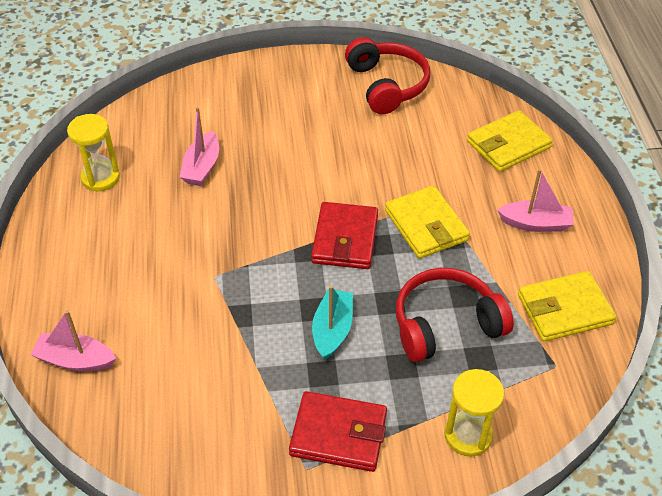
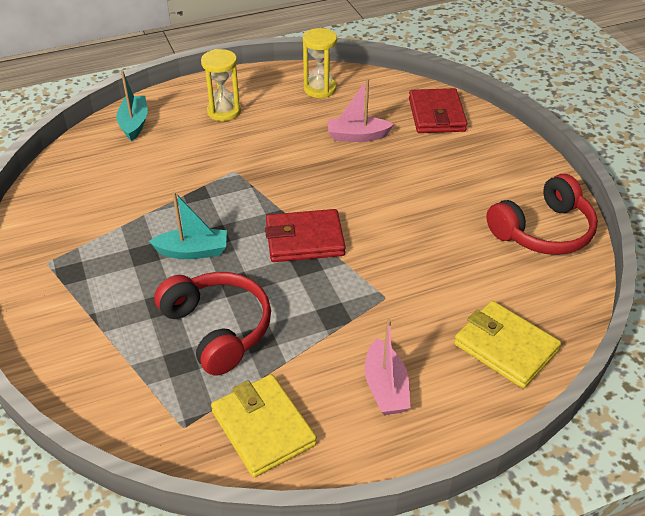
camera: 75 degrees right, 5 degrees down
pink boat [30,310,116,372] -> turquoise boat [116,71,148,141]
red wallet [289,391,387,472] -> red wallet moved to [409,88,467,133]
yellow wallet [385,186,470,259] -> none
yellow hourglass [445,369,504,457] -> yellow hourglass moved to [201,49,241,121]

